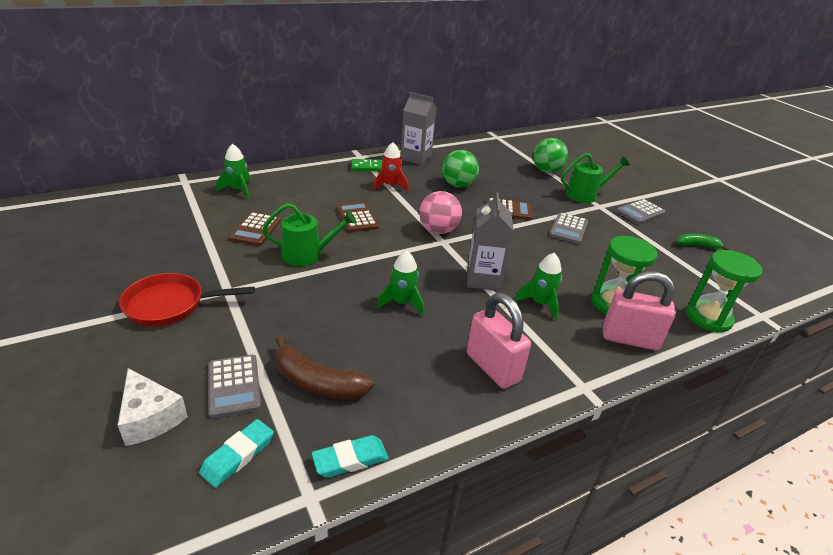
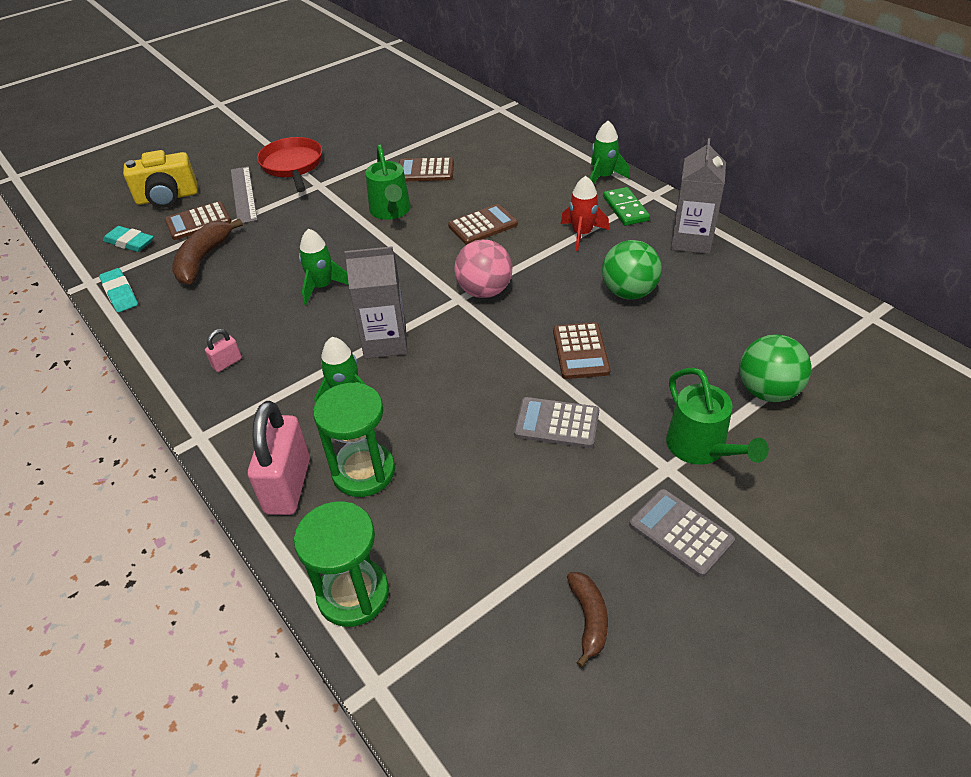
camera: 85 degrees right, 10 degrees up
white cheese [118,368,188,446] -> yellow camera [123,150,197,208]
grey calculator [208,355,261,418] -> brown calculator [165,201,232,240]
green rocket [216,144,251,199] -> green rocket moved to [590,121,630,184]
pink padlock [467,293,531,389] -> pink padlock [205,329,242,372], size x0.45
green banana [677,234,729,250] -> brown banana [567,572,608,667]
none -> grey ruler [231,166,257,223]

